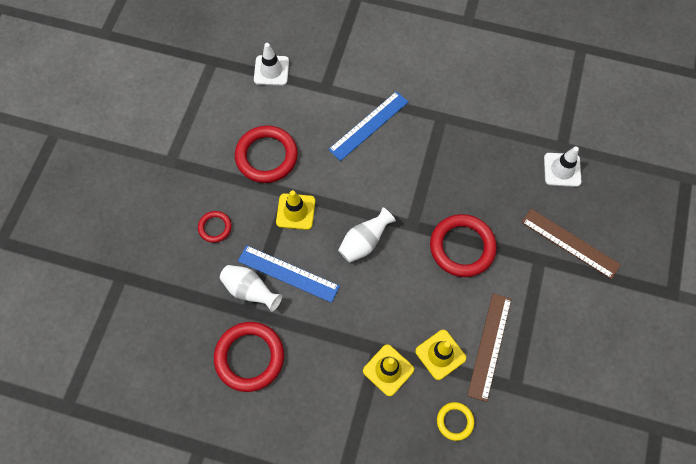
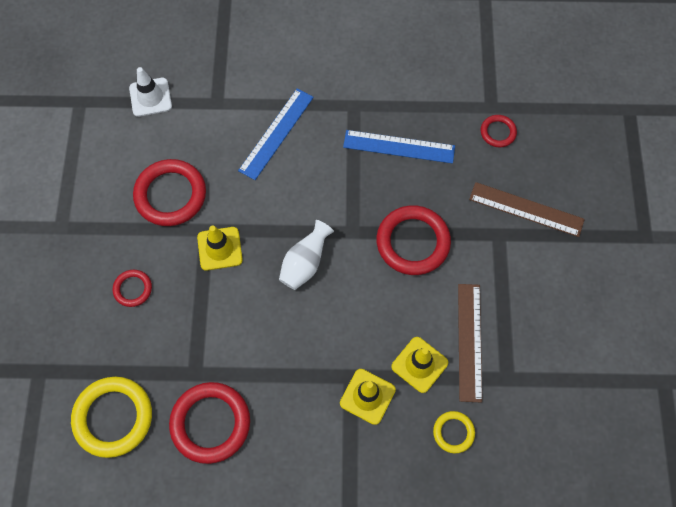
camera: 15 degrees left, 0 degrees up
white vase [220,265,282,312] -> none
blue ruler [238,245,340,303] -> blue ruler moved to [343,130,455,164]
white traffic cone [544,146,582,187] -> red ring [481,115,517,147]
none -> yellow ring [71,377,152,458]

